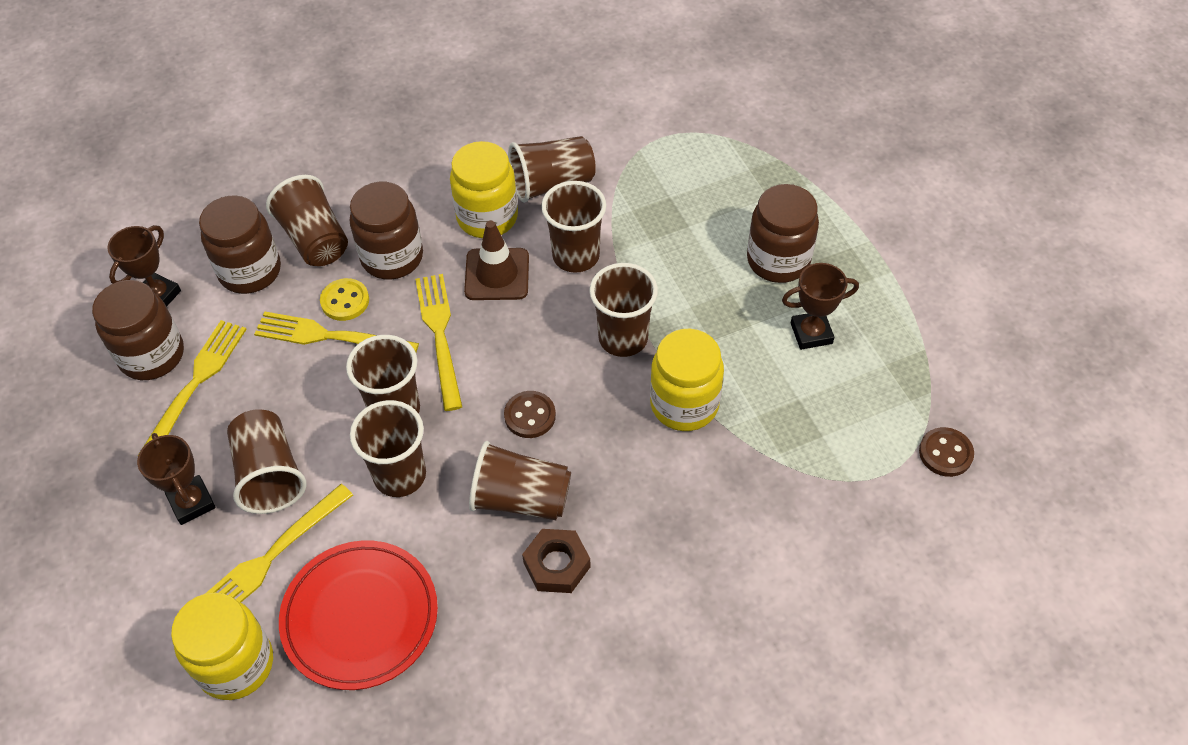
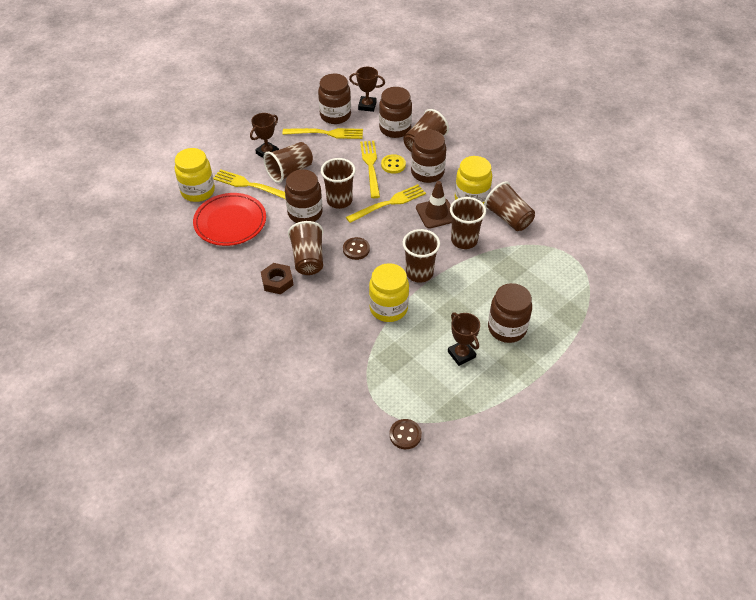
camera: 70 degrees right, 5 degrees down
brown cup [350,400,426,497] -> brown jar [285,169,323,223]

